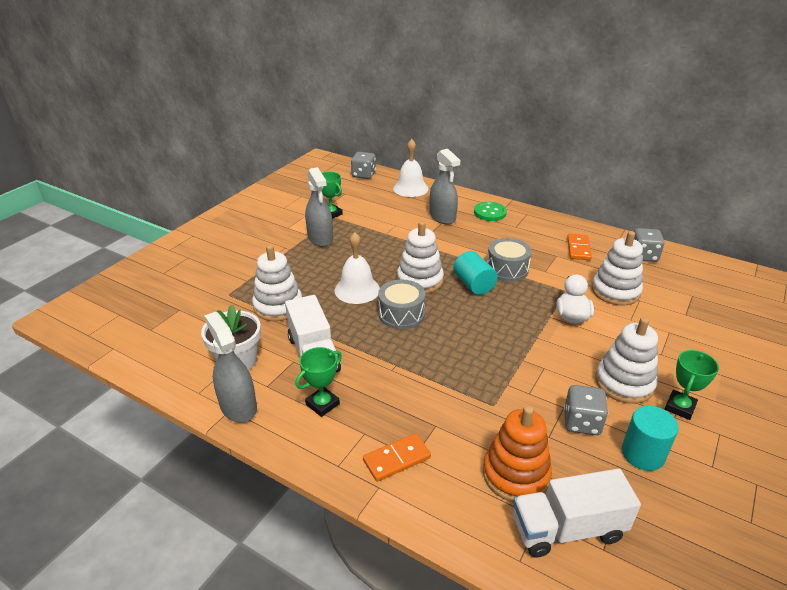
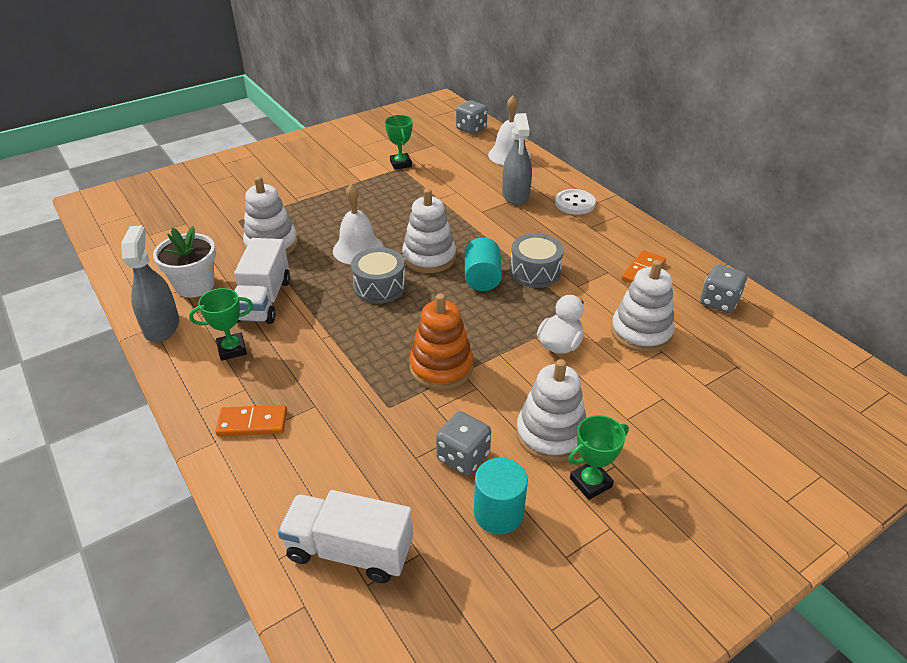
camera: 25 degrees right, 5 degrees up
grey spray bottle [305,167,333,247] -> none
green button [474,202,507,221] -> white button [555,189,596,215]
orange stacking toy [483,406,552,502] -> orange stacking toy moved to [409,294,474,390]

